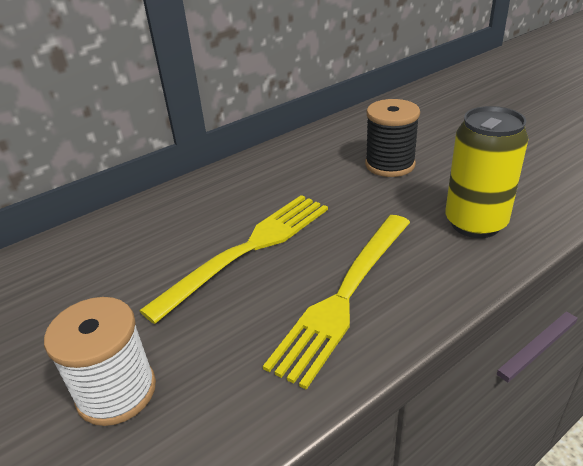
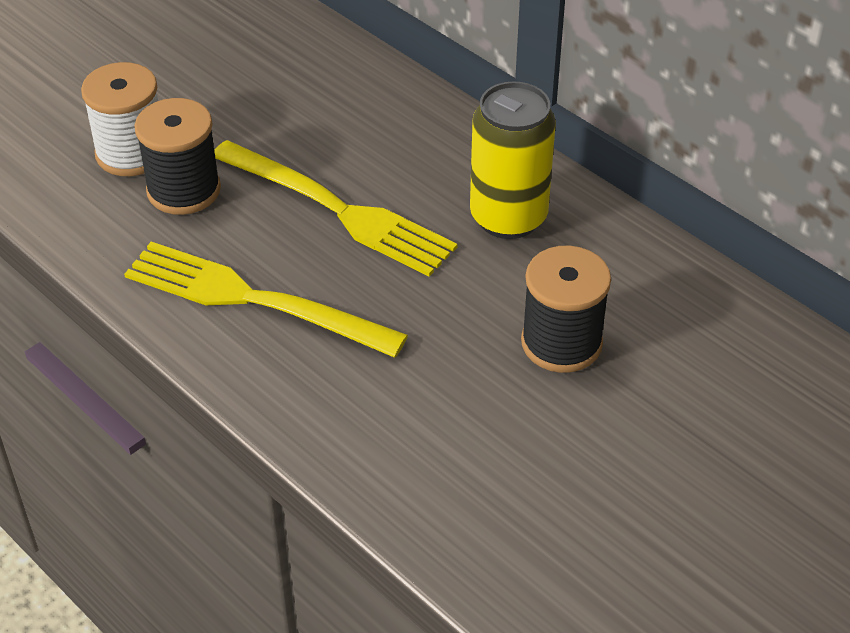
camera: 80 degrees right, 10 degrees up
yellow can [445,106,528,238] -> yellow can moved to [470,82,556,239]
none -> black spool [134,98,221,215]

